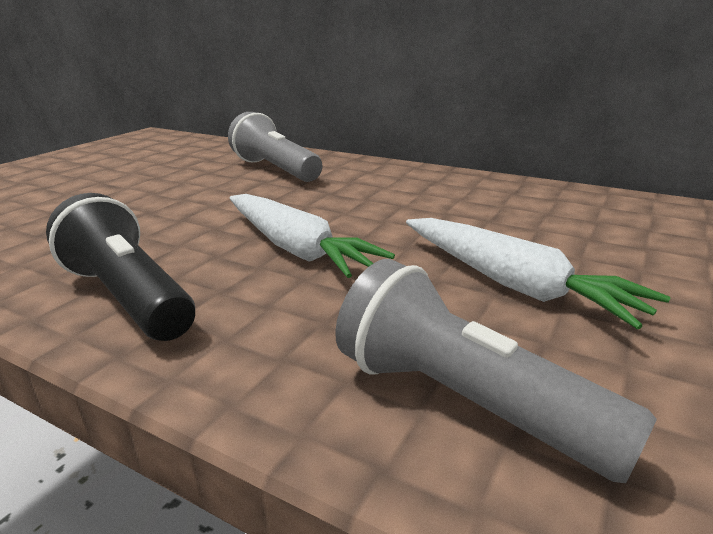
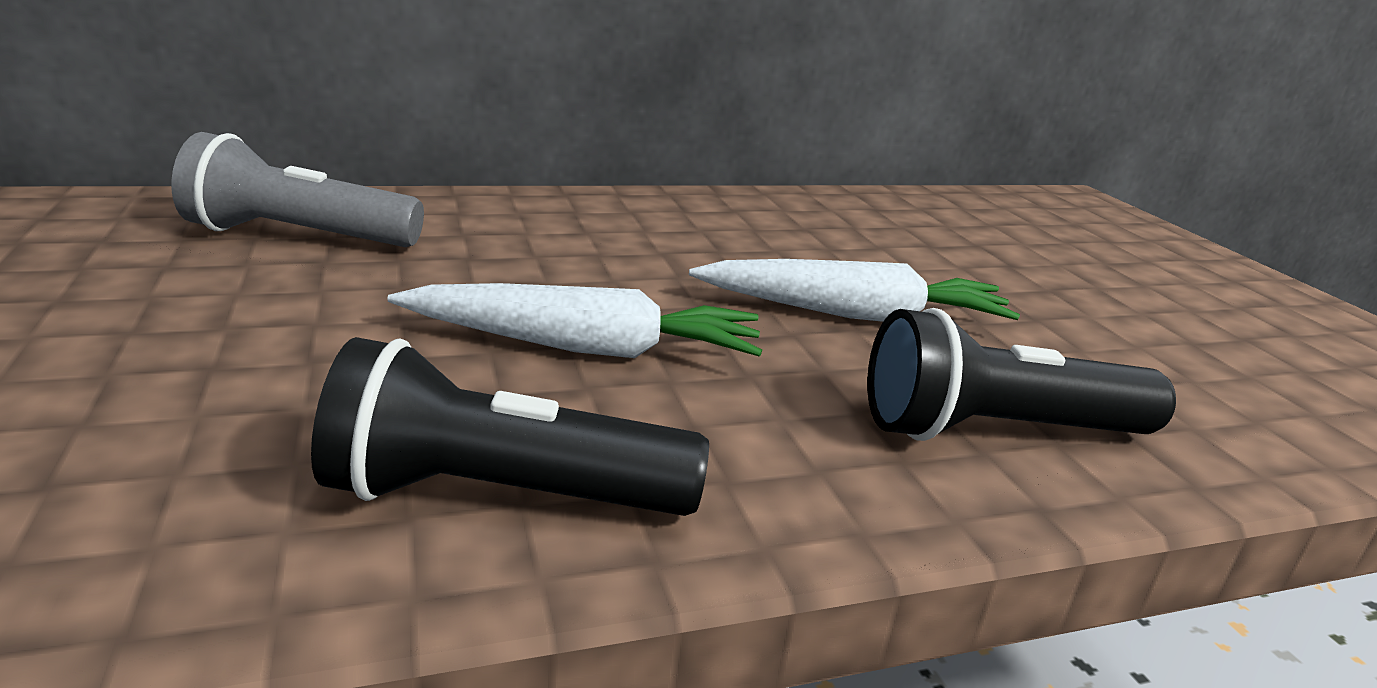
camera: 50 degrees left, 0 degrees up
grey flashlight [335,259,657,483] -> black flashlight [867,308,1176,441]

